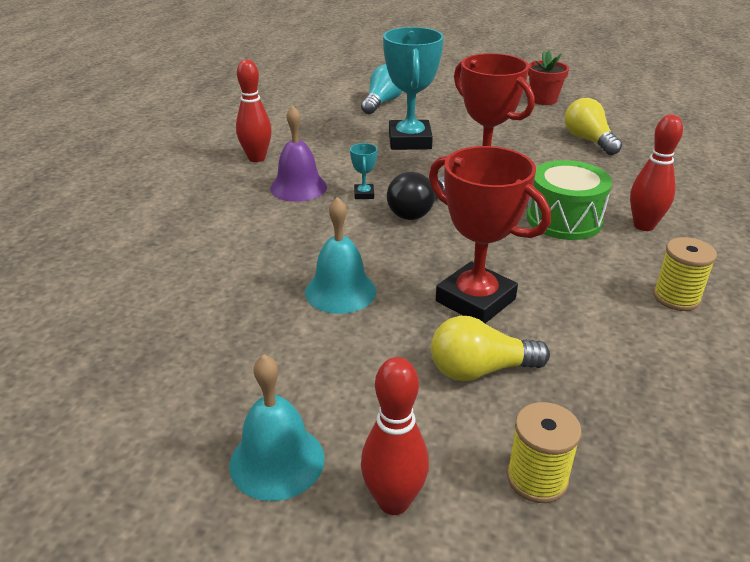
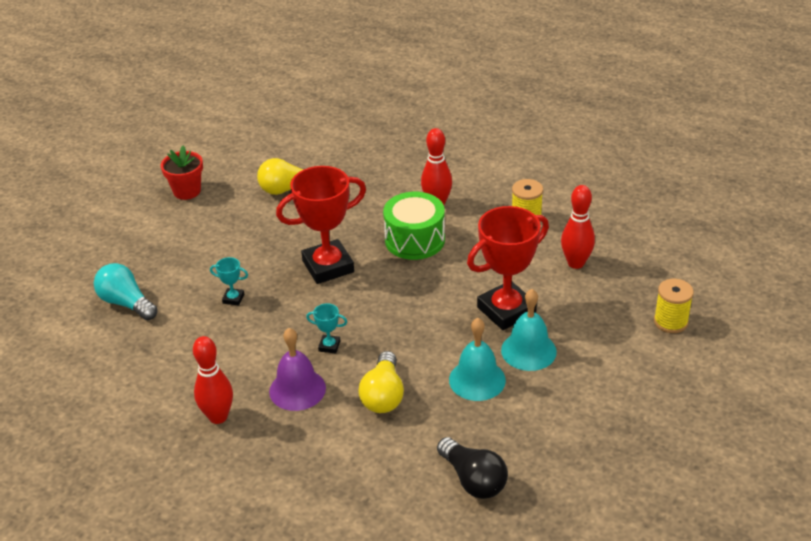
camera: 75 degrees left, 5 degrees up
turquoise bell [229,355,325,501] -> turquoise bell moved to [501,289,557,371]
red bowling pin [361,357,429,515] -> red bowling pin moved to [561,185,595,269]
turquoise trophy [383,27,444,150] -> turquoise trophy [210,257,248,306], size x0.42
black light bulb [387,172,445,220] -> black light bulb moved to [437,437,508,499]
yellow light bulb [431,316,550,381] -> yellow light bulb moved to [358,351,404,413]

